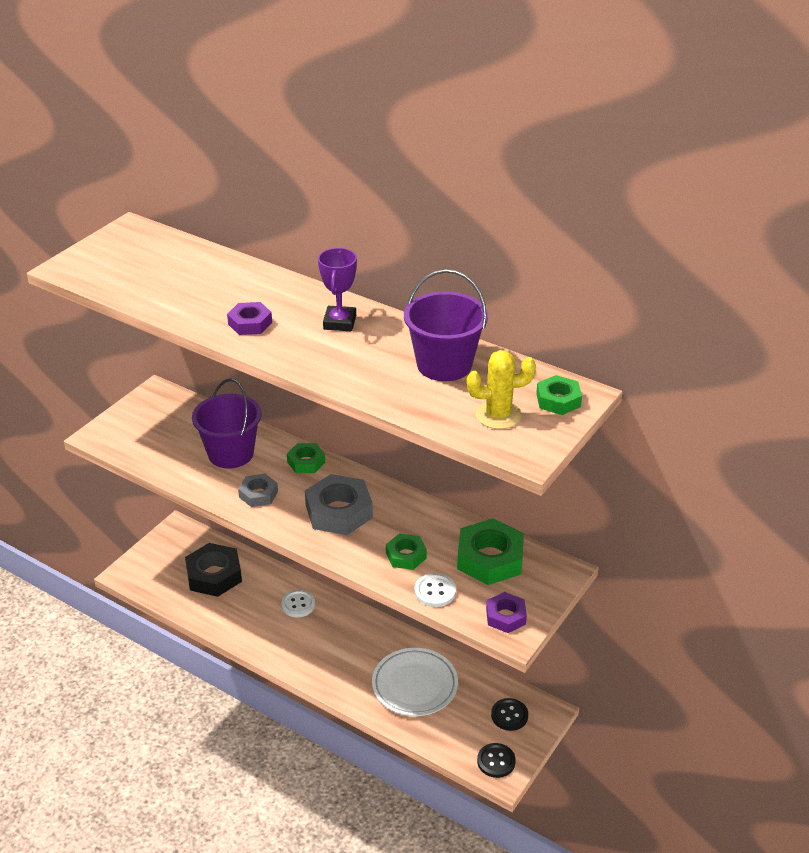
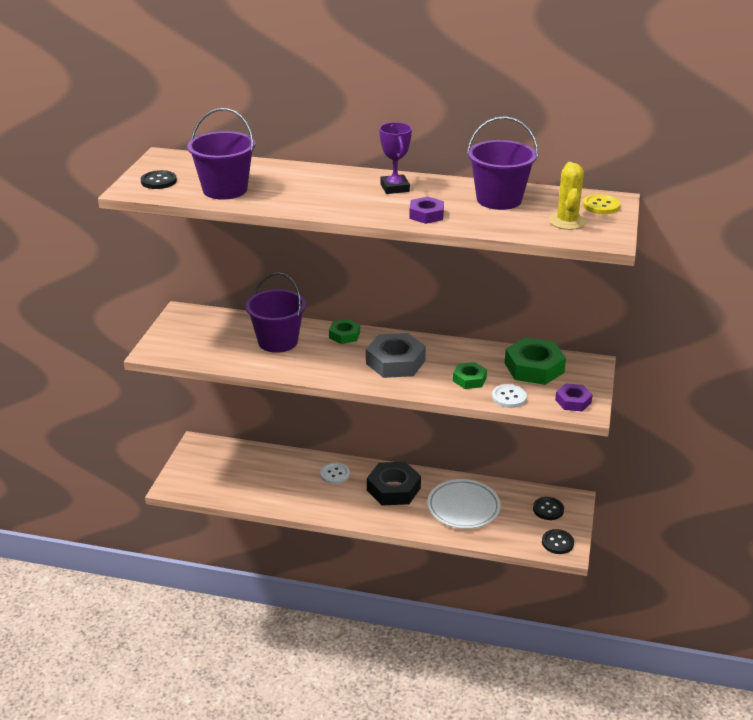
camera: 20 degrees left, 5 degrees down
black nut [185,543,242,597] -> black nut moved to [367,462,421,505]
purple nut [227,302,272,335] -> purple nut moved to [409,197,444,224]
grey nut [238,474,278,507] -> none
yellow cactus [467,350,536,429] -> yellow cactus turned 60 degrees counterclockwise [549,162,586,230]
green nut [536,375,582,415] -> yellow button [583,194,621,214]
none -> black button [141,170,177,189]
none -> purple bucket [187,108,255,200]

